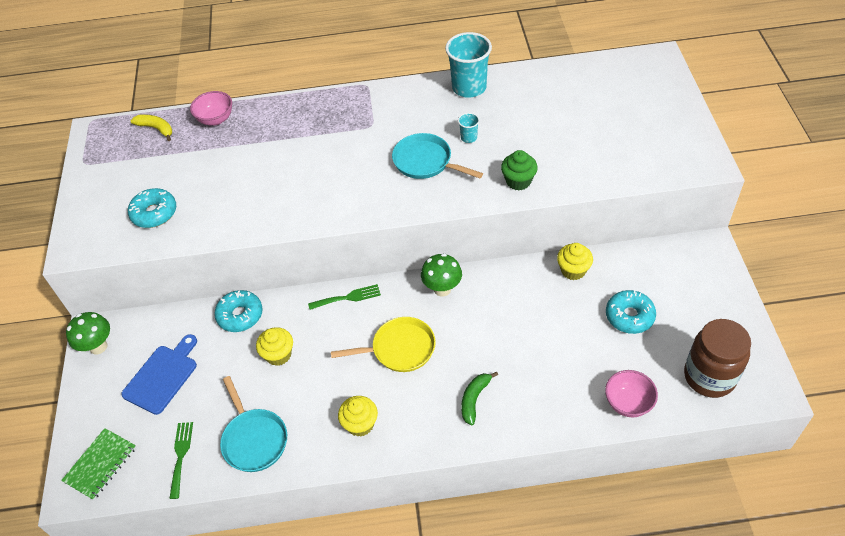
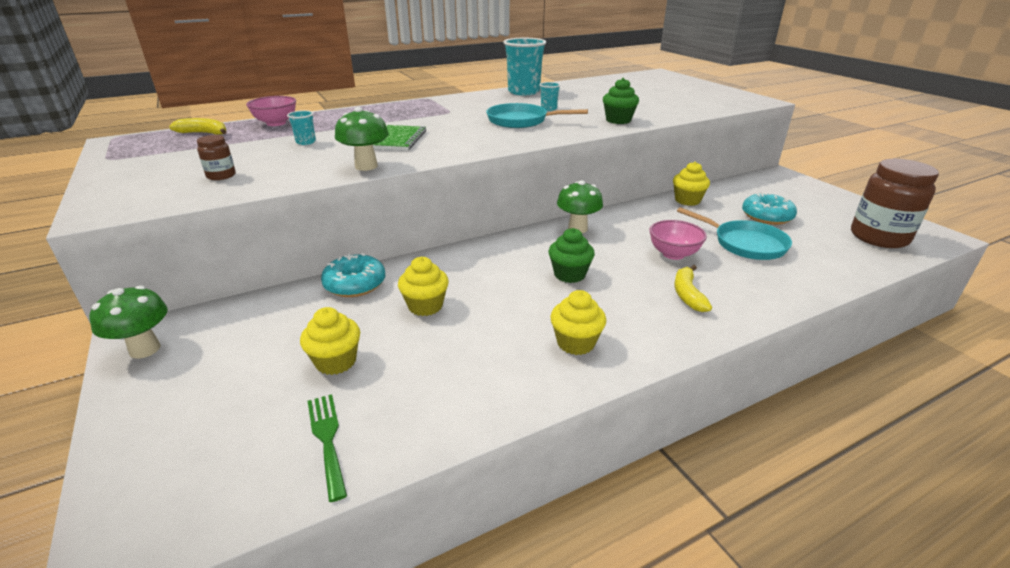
camera: 25 degrees left, 20 degrees down
green notebook [61,428,136,500] -> green notebook moved to [373,125,426,150]
blue cutting board [121,334,197,415] -> none
turquoise donut [128,188,176,228] -> brown jar [197,135,236,180]
turquoise pan [220,376,287,472] -> turquoise pan moved to [677,207,792,260]
green fork [308,284,381,310] -> none
yellow pan [331,317,436,372] -> green cupcake [548,228,595,283]
green banana [462,372,498,425] -> yellow banana [674,265,712,312]
pink bowl [605,370,658,417] -> pink bowl moved to [649,220,707,260]
none -> turquoise cup [287,110,316,145]
none -> yellow cupcake [300,307,360,375]
none -> green mushroom [335,107,389,171]

